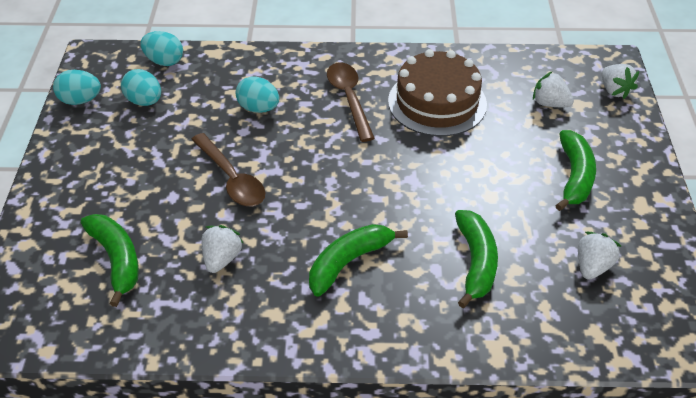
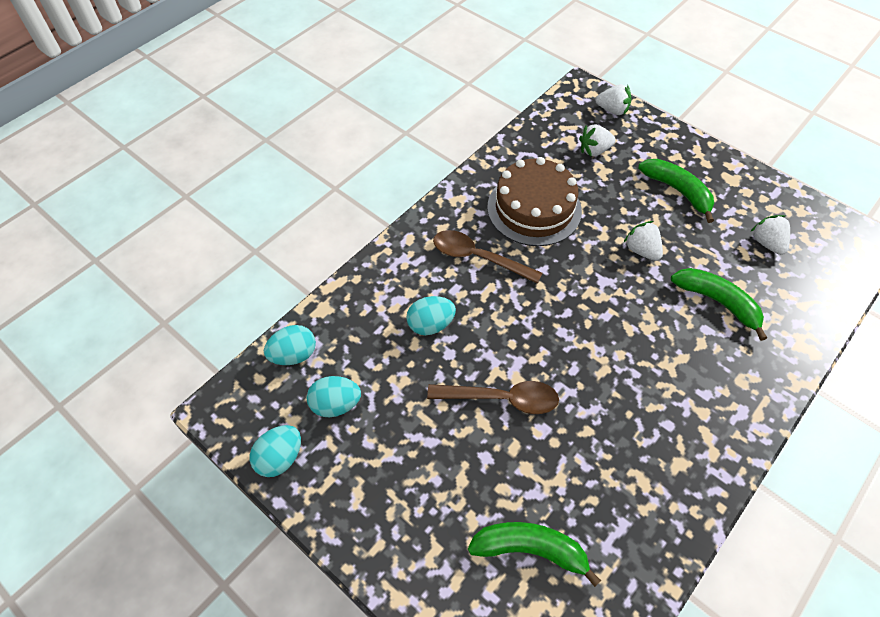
camera: 50 degrees left, 10 degrees up
white strawberry [201,225,244,273] -> white strawberry moved to [624,221,663,261]
green banana [309,224,408,296] -> none

